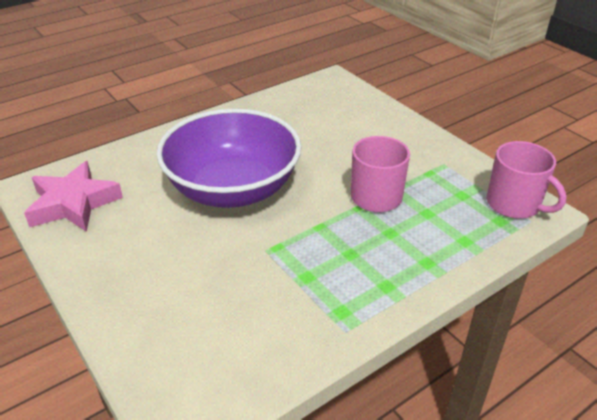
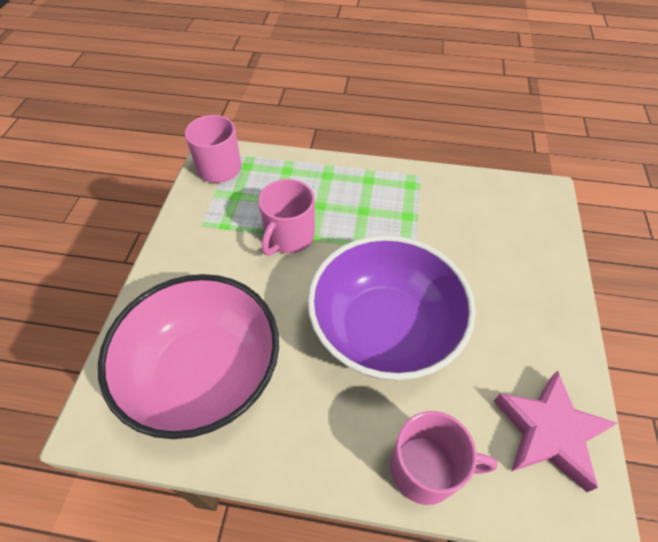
camera: 135 degrees left, 15 degrees up
none -> pink bowl [98,274,279,439]
none -> pink mug [390,411,498,505]

